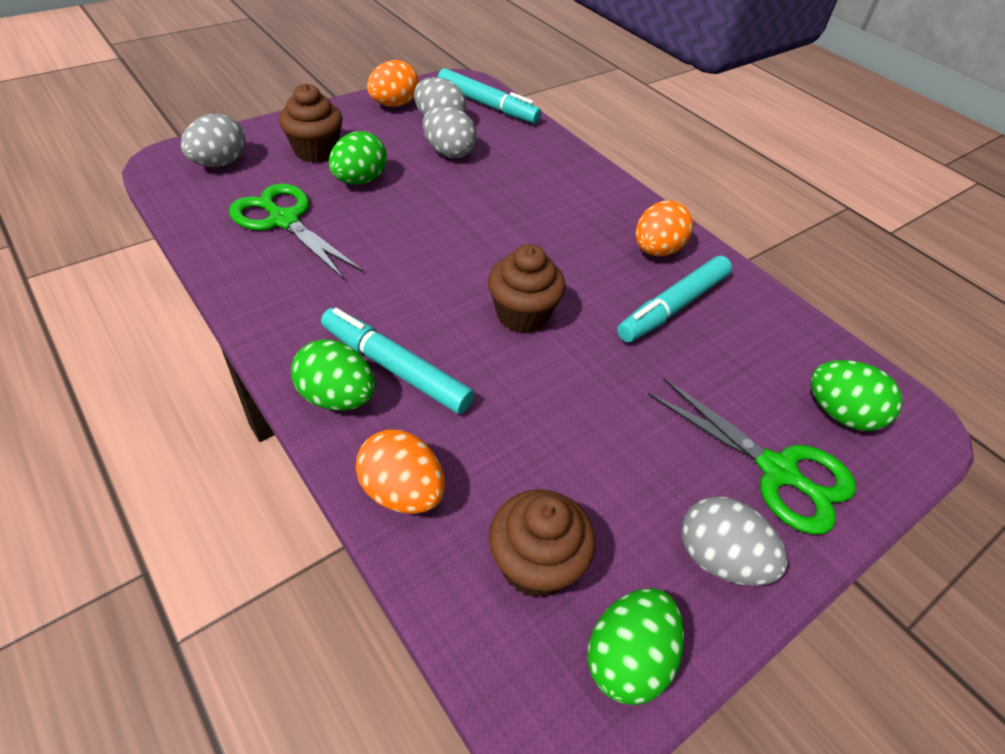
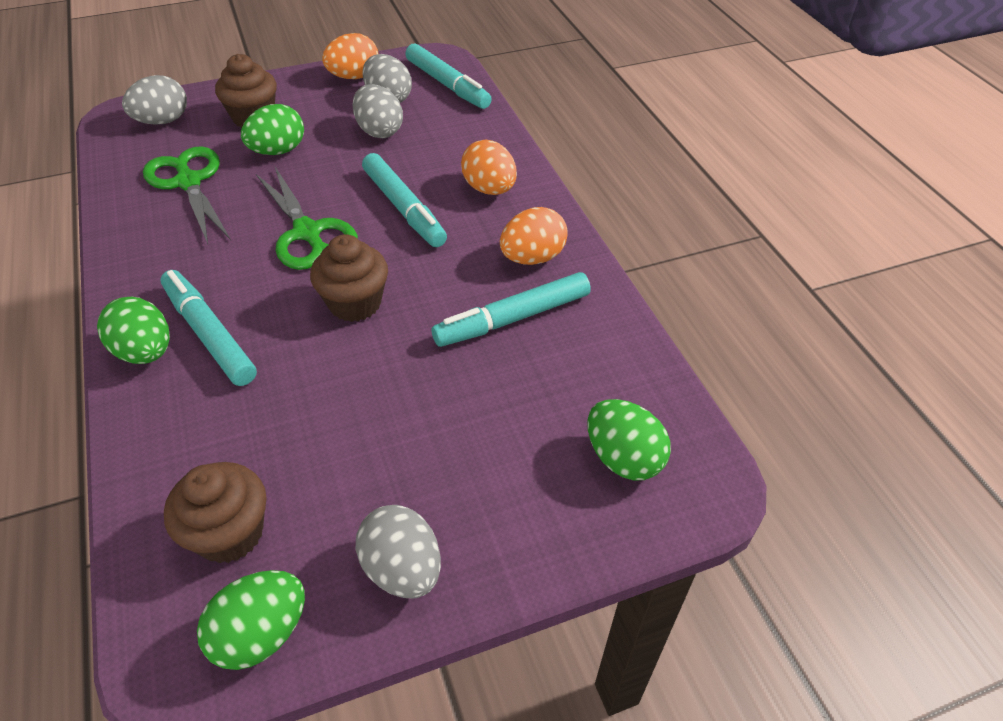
camera: 20 degrees right, 0 degrees up
orange egg [356,430,445,514] -> orange egg moved to [461,140,517,195]
green scissors [648,377,856,534] -> green scissors moved to [256,167,358,270]
none -> turquoise marker [362,153,447,247]

